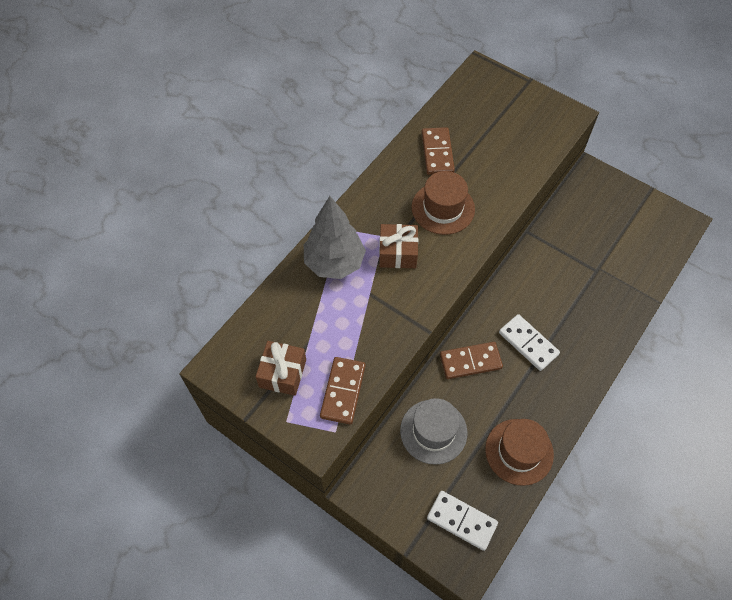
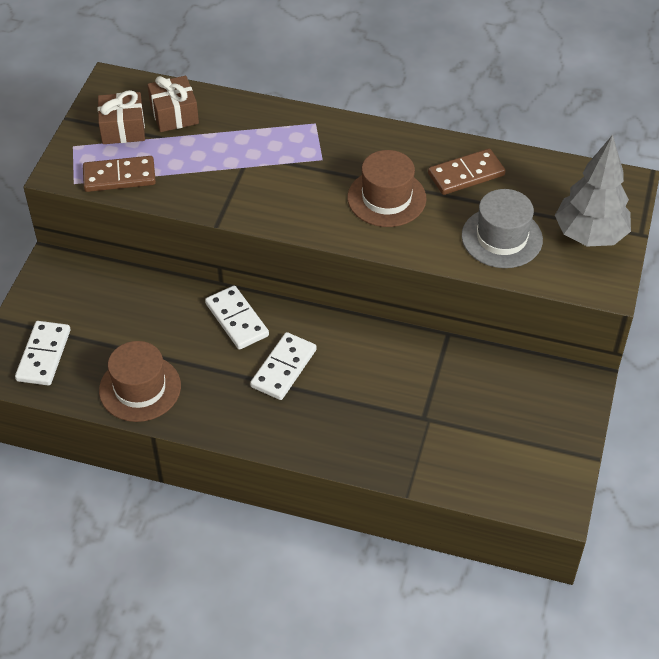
camera: 70 degrees right, 10 degrees down
grey tree [304,196,366,279] -> grey tree moved to [555,135,631,247]
brown gift [379,224,418,268] -> brown gift moved to [147,76,199,132]
grey hat [400,398,467,465] -> grey hat moved to [461,189,543,268]
brown domino [440,342,503,379] -> white domino [205,285,269,350]

